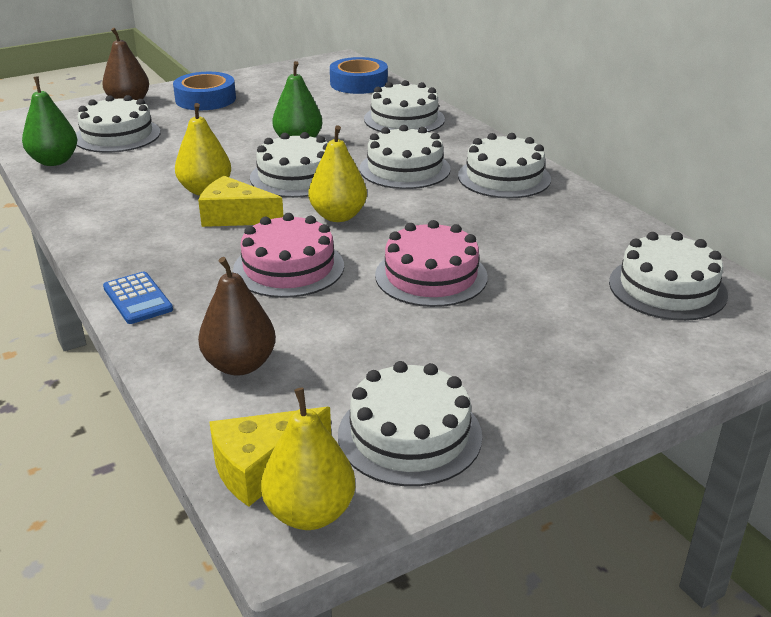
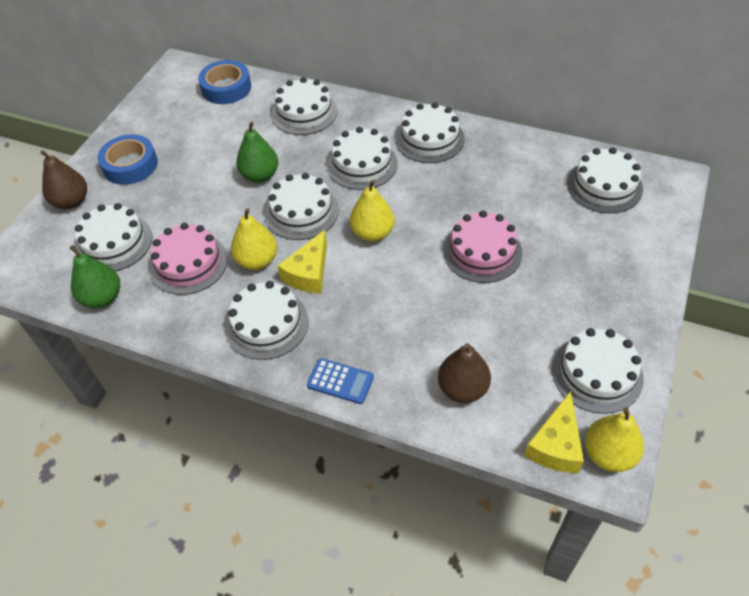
camera: 35 degrees left, 20 degrees up
yellow cheese [198,176,283,227] -> yellow cheese turned 45 degrees counterclockwise [277,230,327,294]
pink cake [233,213,344,298] -> pink cake moved to [149,223,228,295]
none -> white cake [225,281,309,360]

